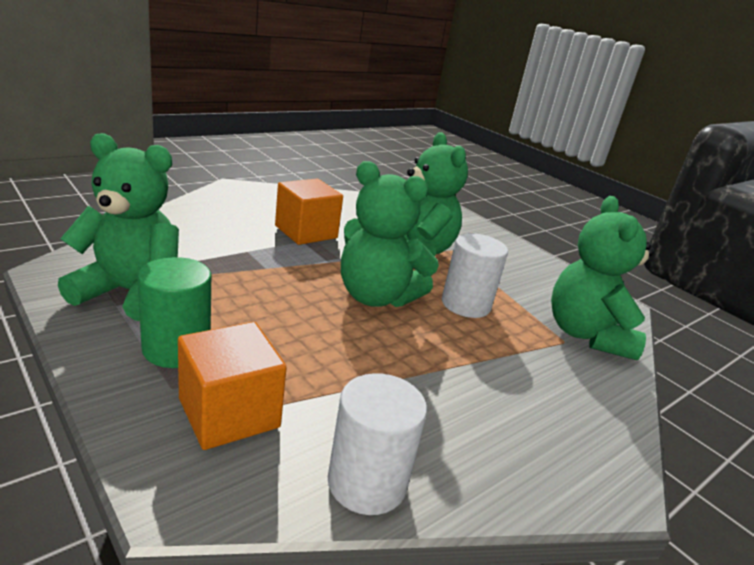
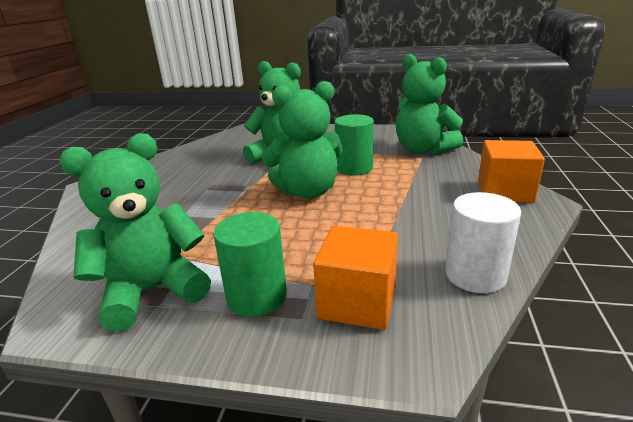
camera: 35 degrees left, 0 degrees up
orange cube [275,179,343,245] -> orange cube moved to [478,140,545,203]
white cylinder [442,233,508,318] -> green cylinder [335,114,374,175]

